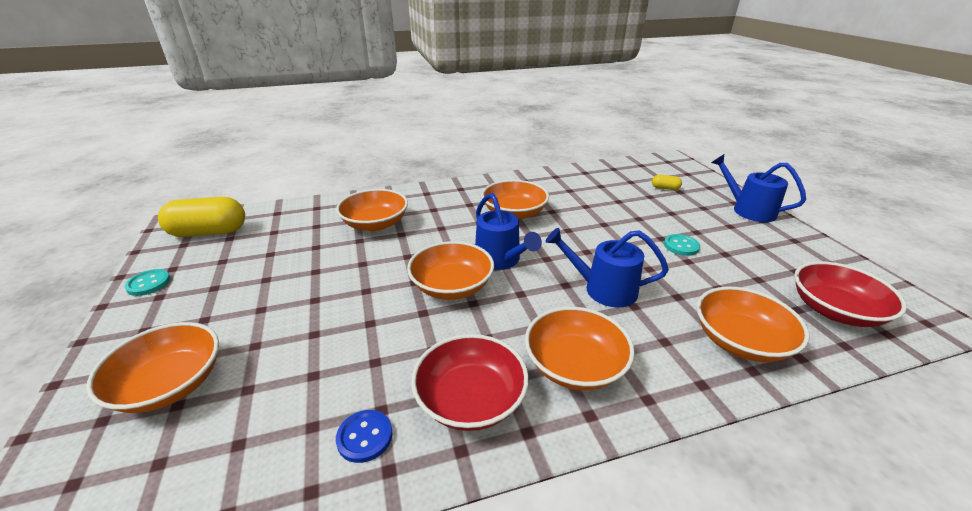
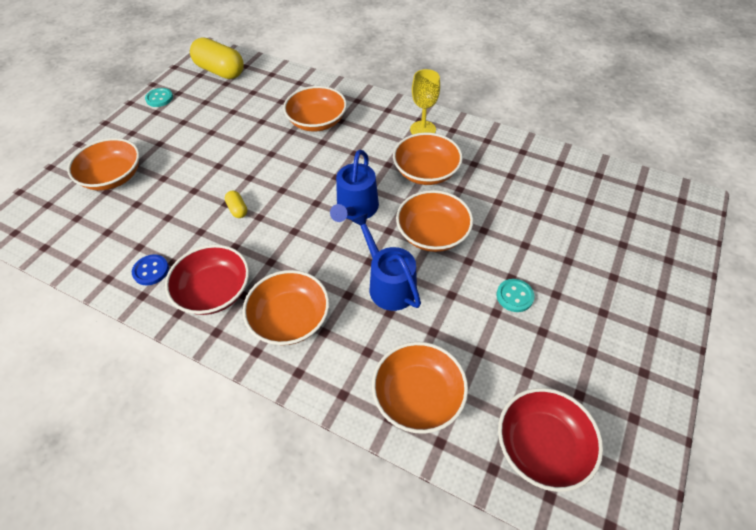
camera: 45 degrees right, 20 degrees up
orange bowl [407,241,494,300] -> orange bowl moved to [396,190,473,252]
yellow capsule [652,175,682,190] -> yellow capsule moved to [225,191,247,218]
blue watering can [711,154,806,222] -> none
none -> yellow goblet [410,69,440,135]

